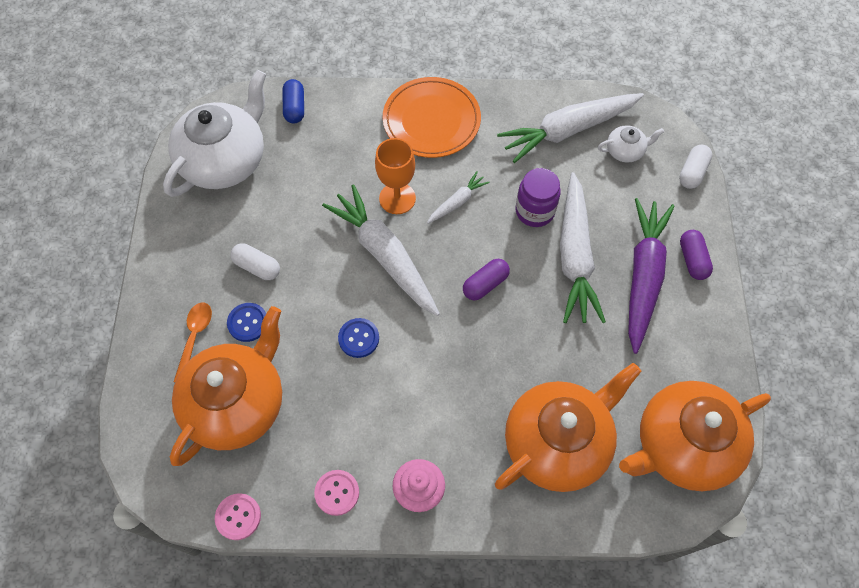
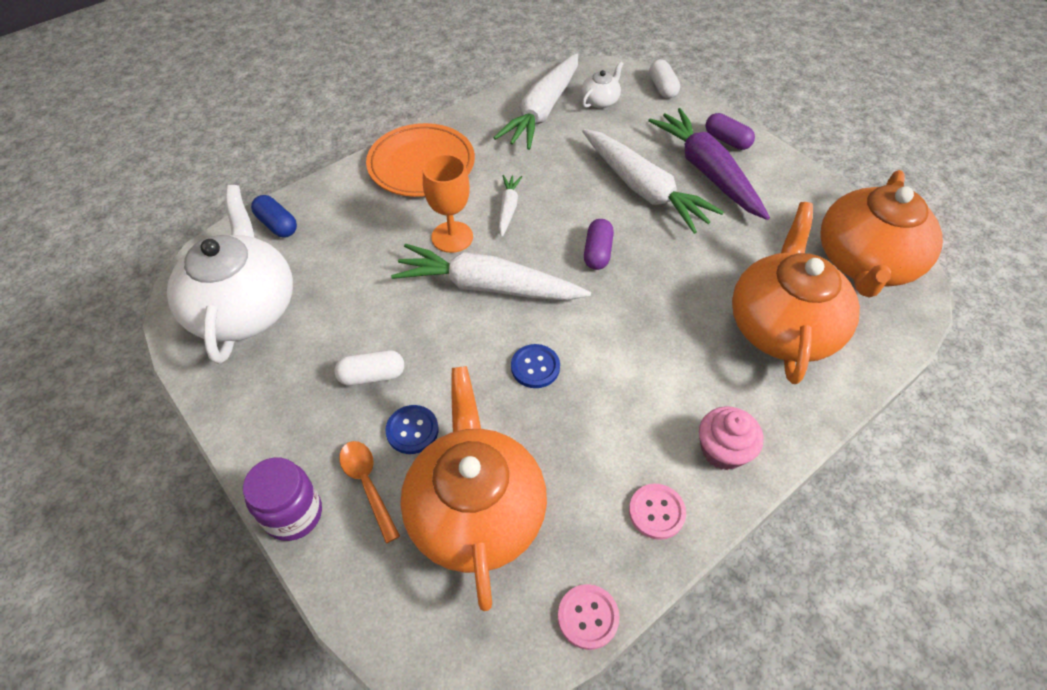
camera: 40 degrees left, 10 degrees down
purple jar [516,168,561,227] -> purple jar moved to [243,457,322,541]

